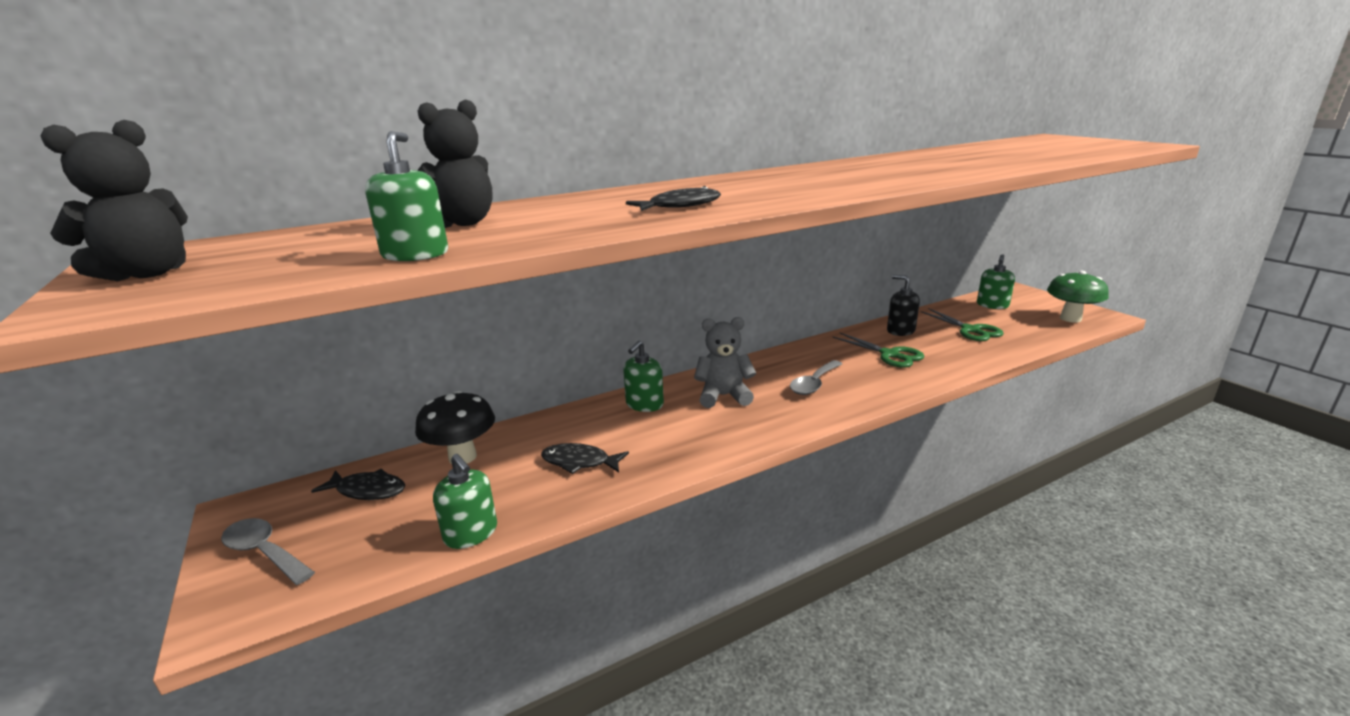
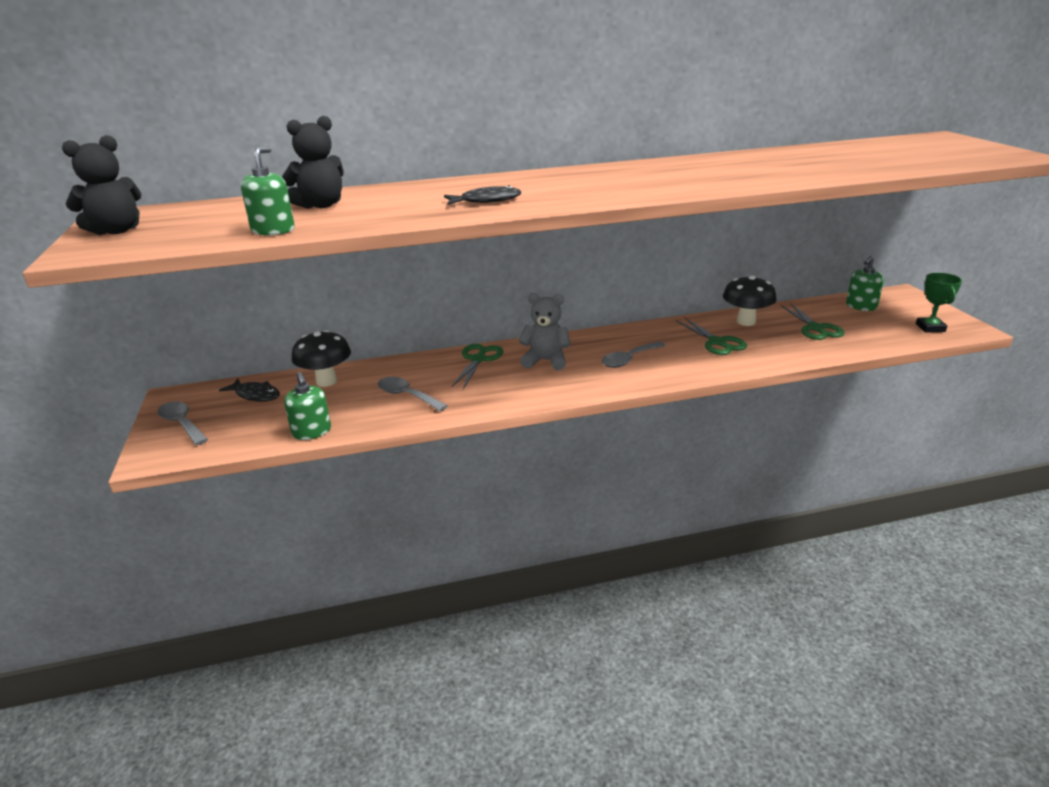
camera: 15 degrees right, 5 degrees up
black fish [541,443,629,474] -> grey spoon [378,377,448,411]
green soap dispenser [623,341,664,412] -> green scissors [451,344,504,389]
black soap dispenser [887,275,920,336] -> black mushroom [723,275,777,326]
green mushroom [1047,271,1109,323] -> green trophy [916,273,962,333]

